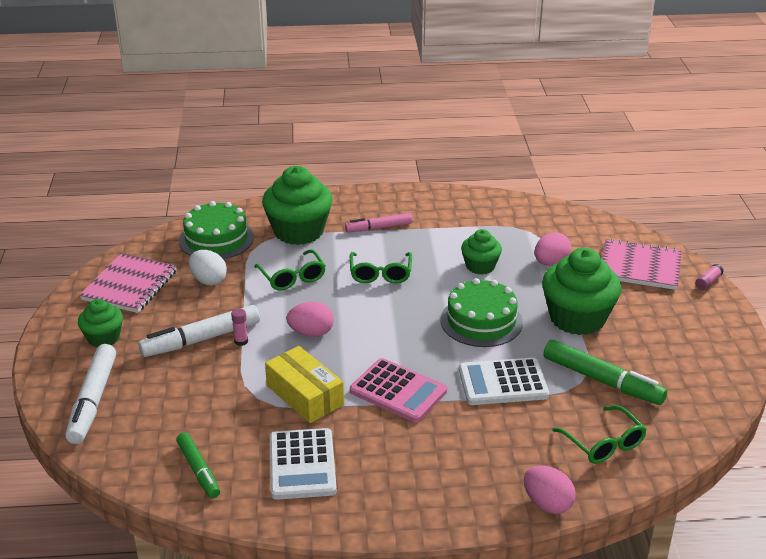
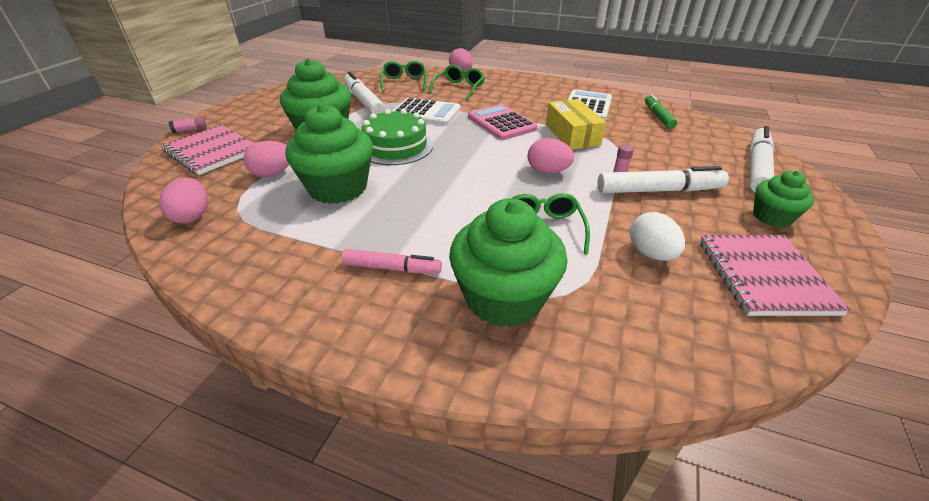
camera: 155 degrees left, 5 degrees up
pink notebook [79,253,177,313] -> pink notebook turned 45 degrees counterclockwise [700,235,851,316]
green cake [179,201,254,259] -> none
green glasses [350,252,412,283] -> green glasses moved to [429,65,485,100]
green cupcake [461,229,502,274] -> green cupcake [285,104,373,204], size x1.80
green marker [543,340,667,405] -> white marker [344,71,385,114]
none -> pink egg [159,178,208,224]

